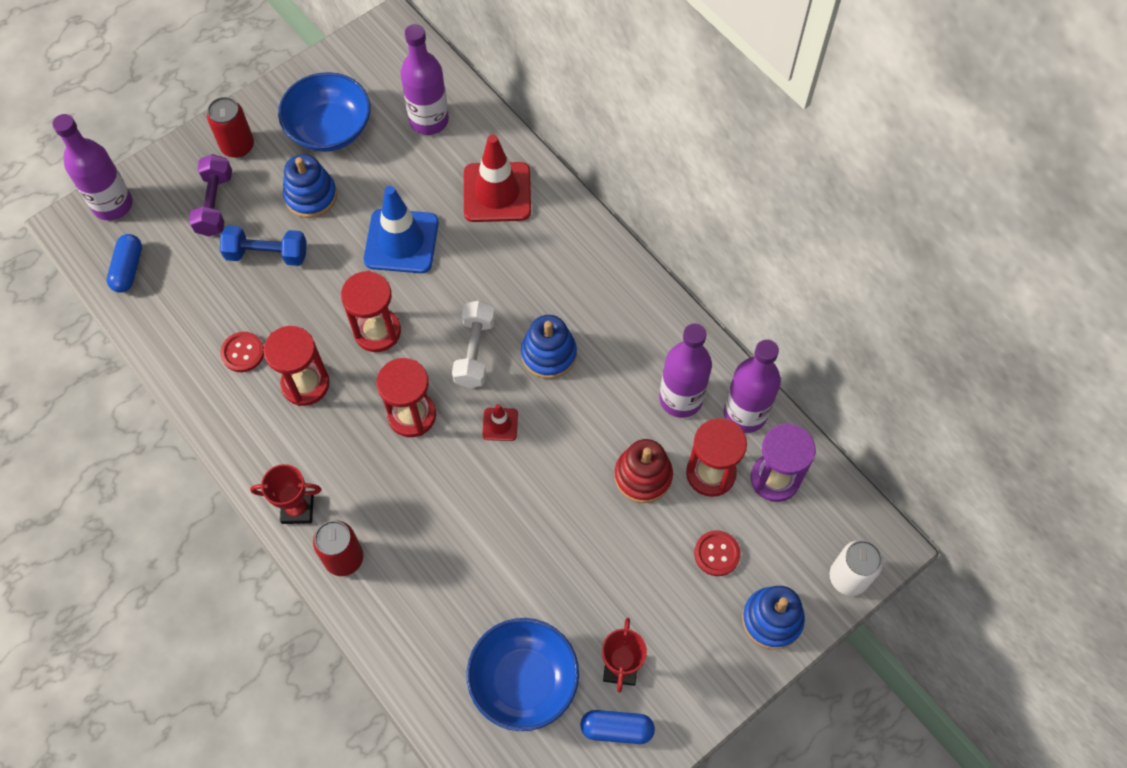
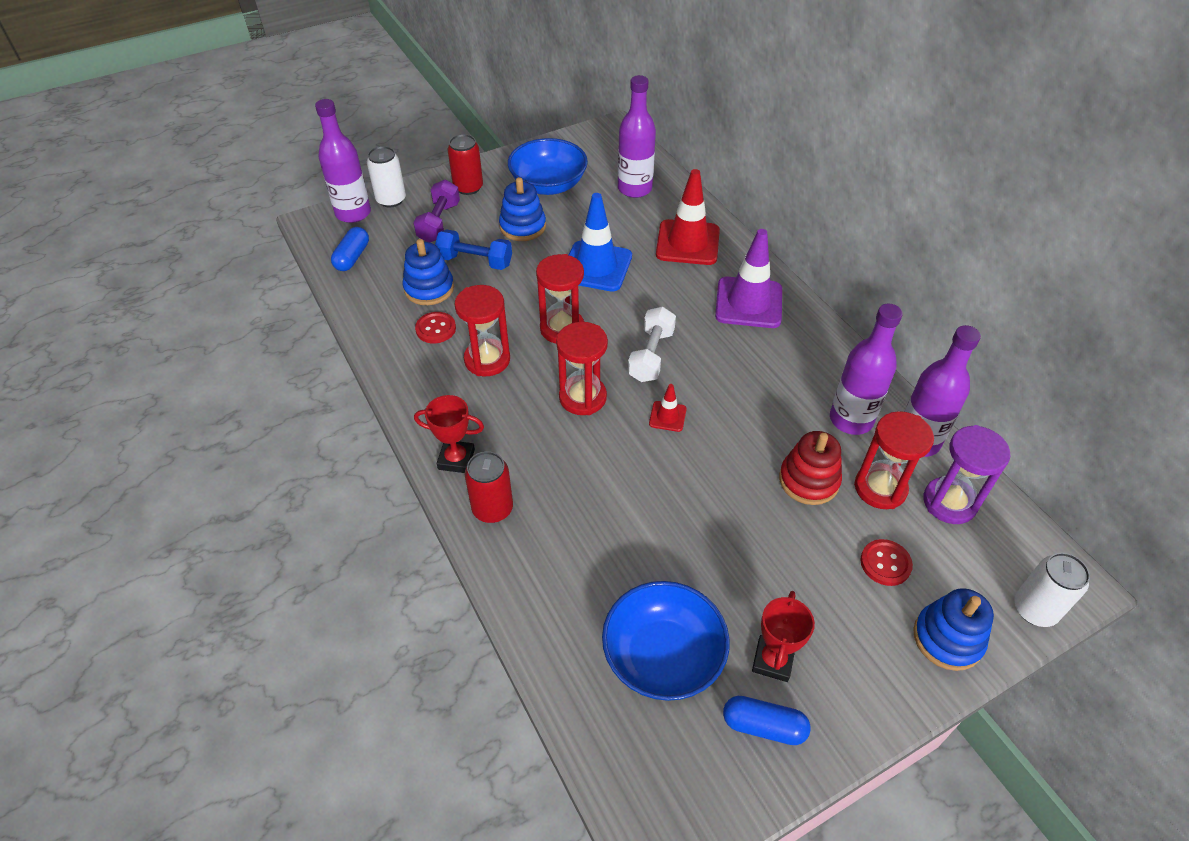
camera: 10 degrees right, 15 degrees down
blue stacking toy [521,315,577,379] -> blue stacking toy moved to [403,239,454,305]
none -> white can [367,146,406,207]
none -> purple traffic cone [715,229,782,328]

